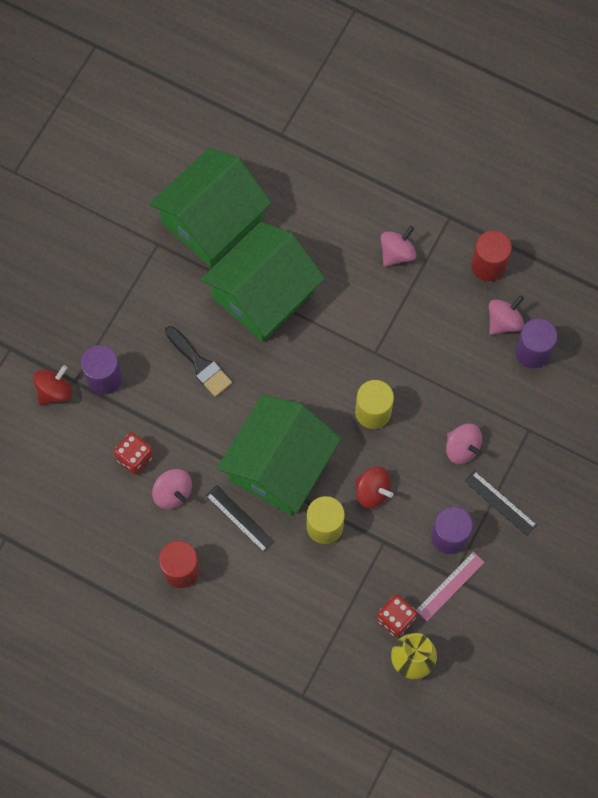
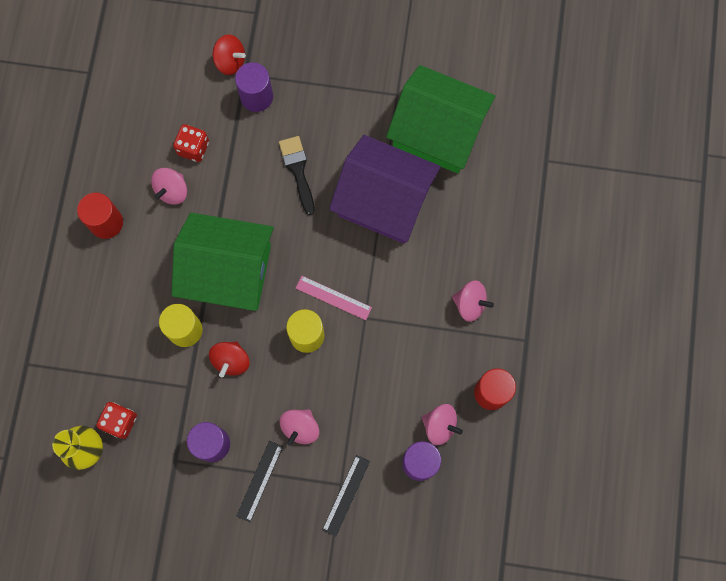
camera: 70 degrees right, 5 degrees up
black brush [165,326,232,397] -> black brush turned 135 degrees clockwise [279,136,315,215]
green house [201,222,325,342] -> purple house [329,135,441,244]
black ruler [206,485,275,553] -> black ruler moved to [322,455,370,537]
pink ruler [416,552,485,621] -> pink ruler moved to [296,276,372,320]

